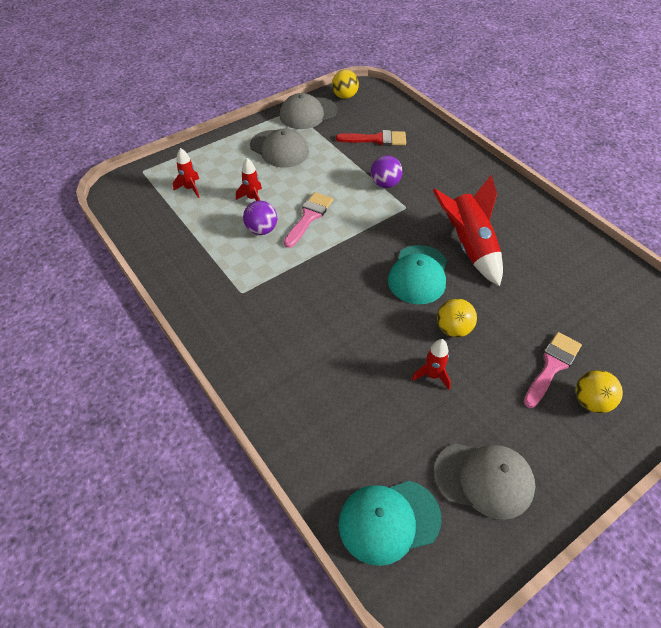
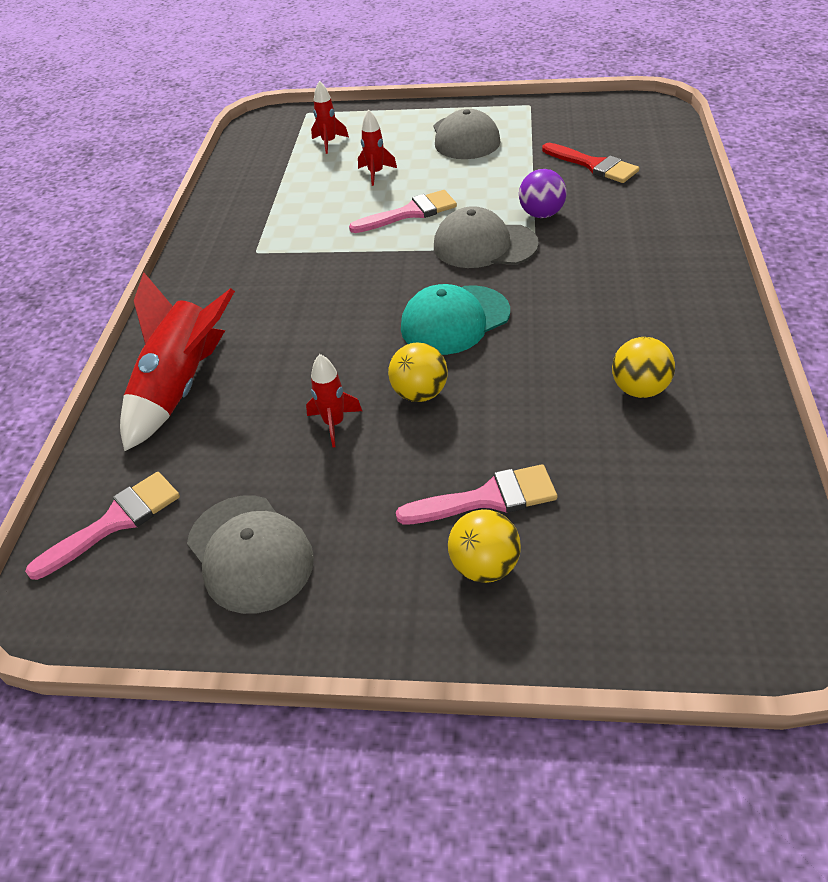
camera: 45 degrees right, 5 degrees down
purple ball [243,201,277,235] -> none
grey cap [280,93,337,129] -> grey cap moved to [434,206,539,268]
yellow ball [332,70,359,99] -> yellow ball moved to [612,337,675,398]
turquoise cap [338,481,441,566] -> pink brush [25,472,180,580]
red rocket [433,175,503,286] -> red rocket moved to [120,272,235,452]

